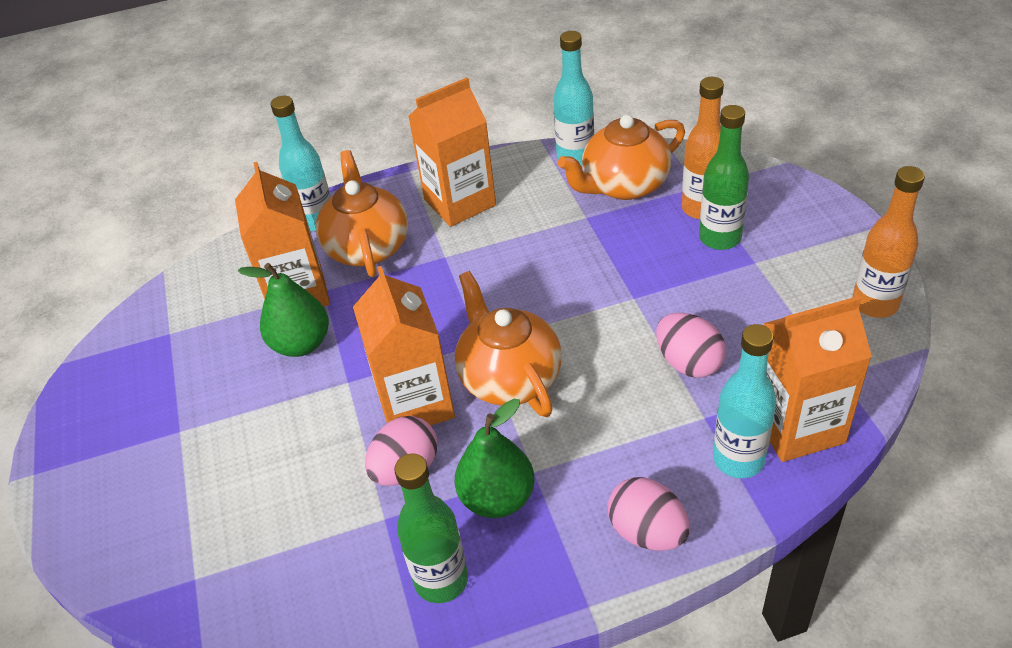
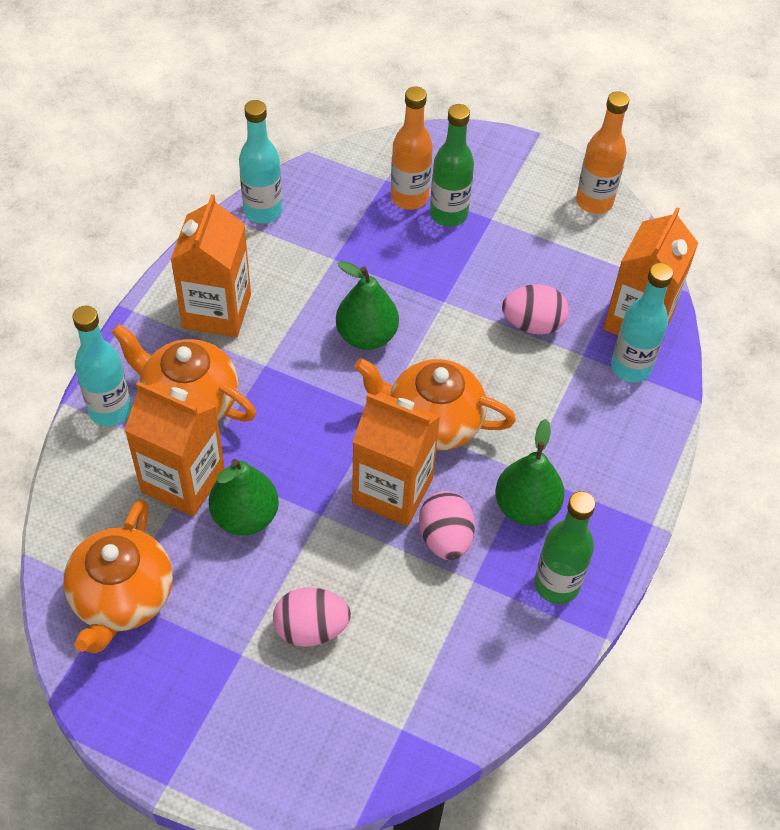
camera: 55 degrees left, 10 degrees up
orange teapot [558,114,685,200] -> orange teapot moved to [63,499,173,653]
pink egg [607,477,690,551] -> pink egg moved to [273,587,351,647]
none -> green pear [336,261,399,350]

